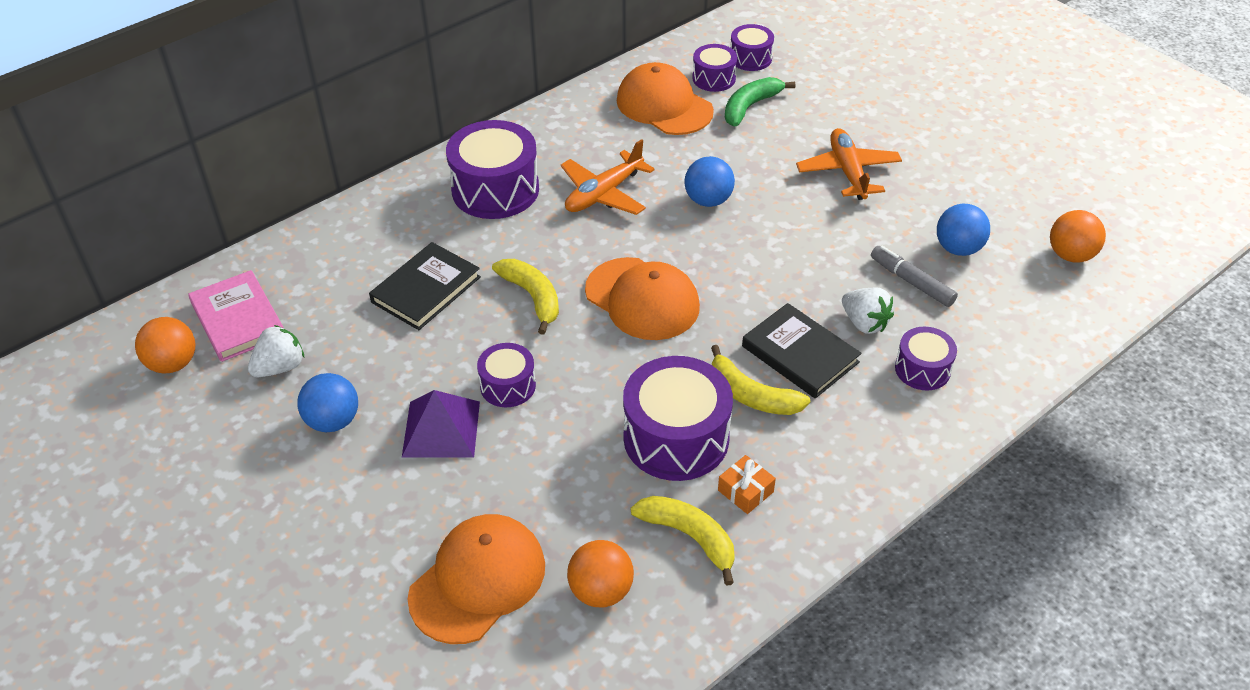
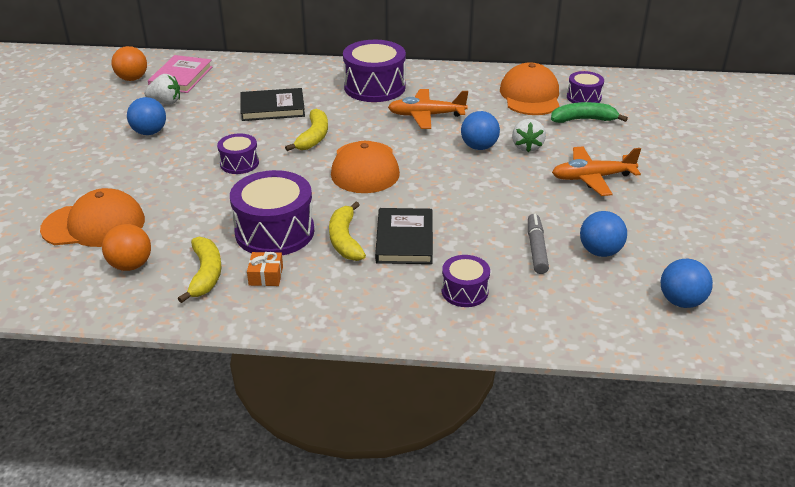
camera: 45 degrees right, 10 degrees down
purple pyramid [402,390,480,458] -> none
purple drum [730,24,774,71] -> none
orange plane [796,128,902,200] -> orange plane turned 135 degrees counterclockwise [552,146,641,196]
white strawberry [842,287,894,334] -> white strawberry moved to [512,119,546,152]
orange ball [1050,210,1106,263] -> blue ball [661,258,713,308]

